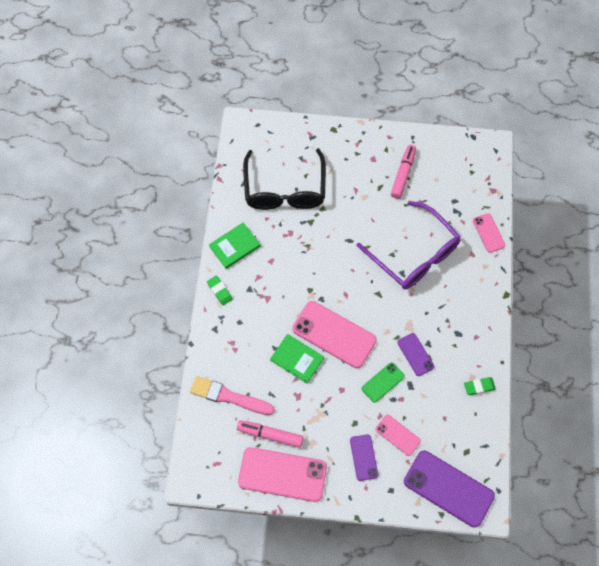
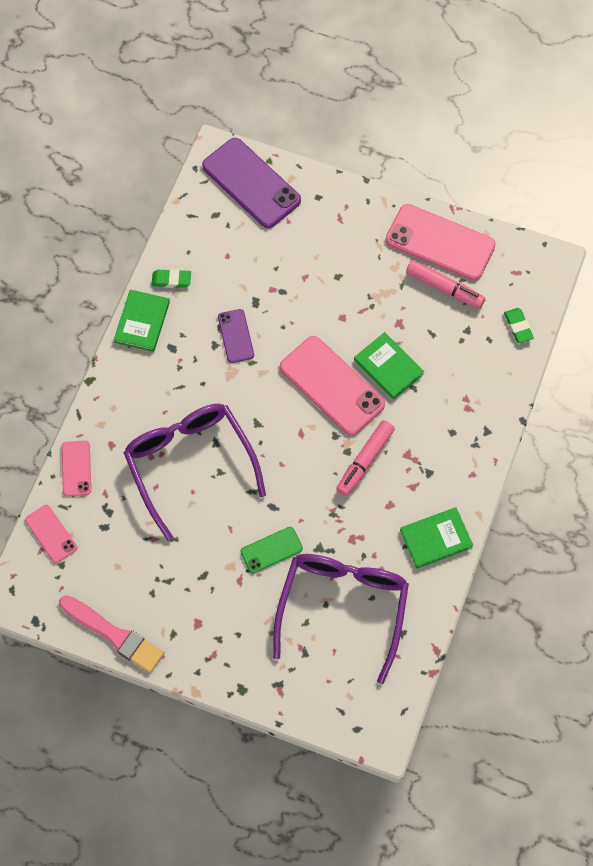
camera: 165 degrees left, 0 degrees up
pink brush [190,376,275,415] -> pink brush moved to [59,595,164,673]
green eraser [207,276,232,305] -> green eraser moved to [504,308,534,343]
black glasses [243,148,326,210] -> purple glasses [273,554,409,684]
purple phone [350,434,378,481] -> none
green phone [362,362,405,403] -> green phone moved to [240,527,303,573]
pink phone [376,415,421,456] -> pink phone moved to [25,505,77,563]
pink marker [391,145,416,199] -> pink marker moved to [336,420,395,496]
none -> green book [114,290,170,352]

